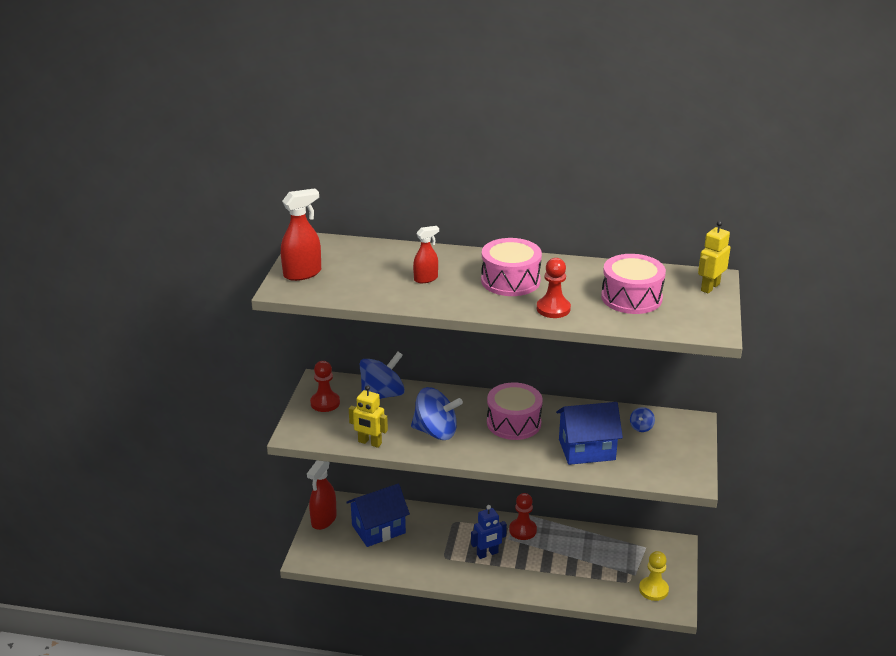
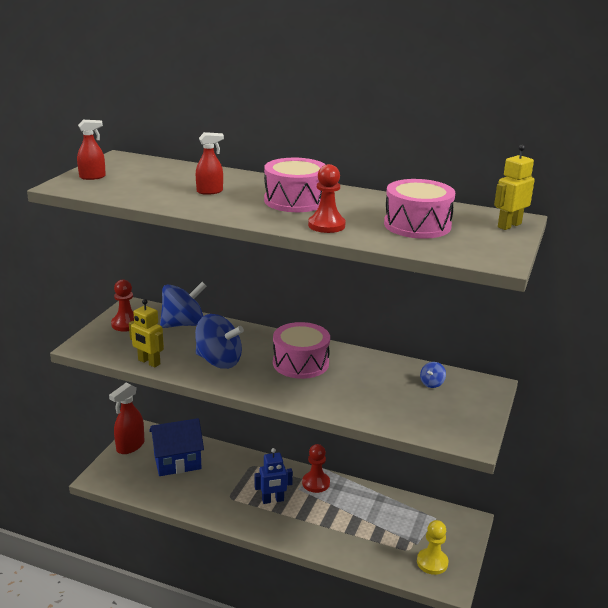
camera: 10 degrees right, 5 degrees down
red spray bottle [281,188,321,281] -> red spray bottle [77,120,106,180], size x0.63
blue house [556,402,623,465] -> none

